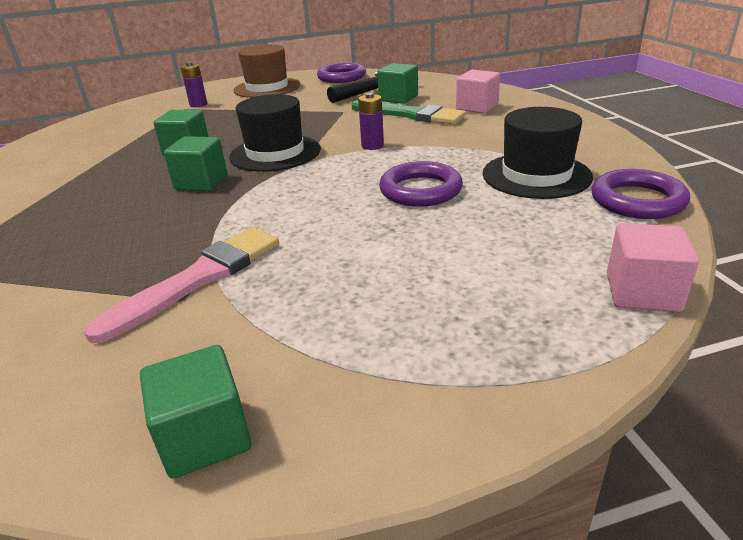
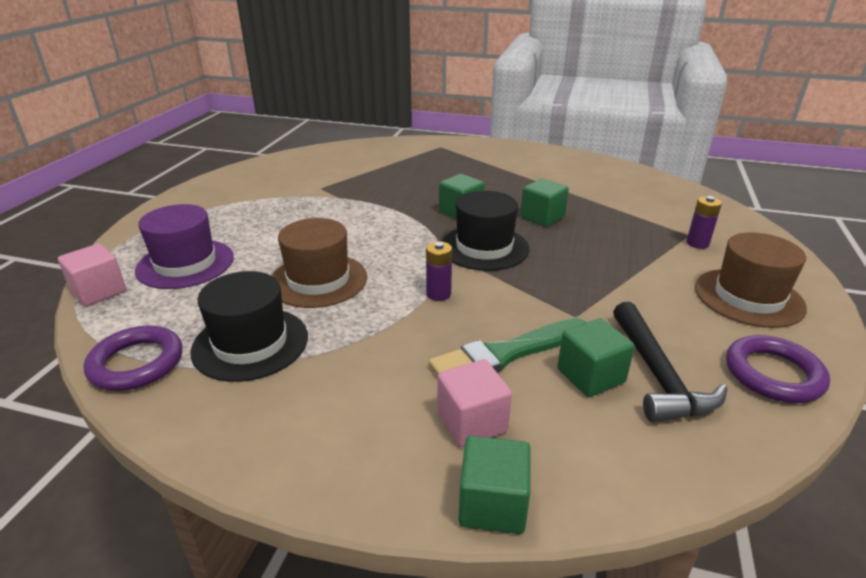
camera: 120 degrees right, 0 degrees up
pink brush [84,227,279,343] -> none
green cube [140,345,251,479] -> green cube moved to [458,436,531,534]
purple ring [379,161,463,207] -> brown hat [271,218,367,308]
none -> purple hat [135,204,234,289]

